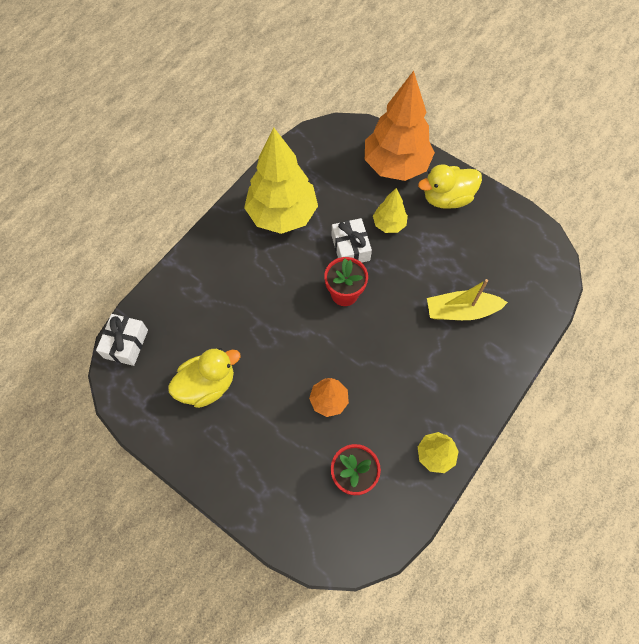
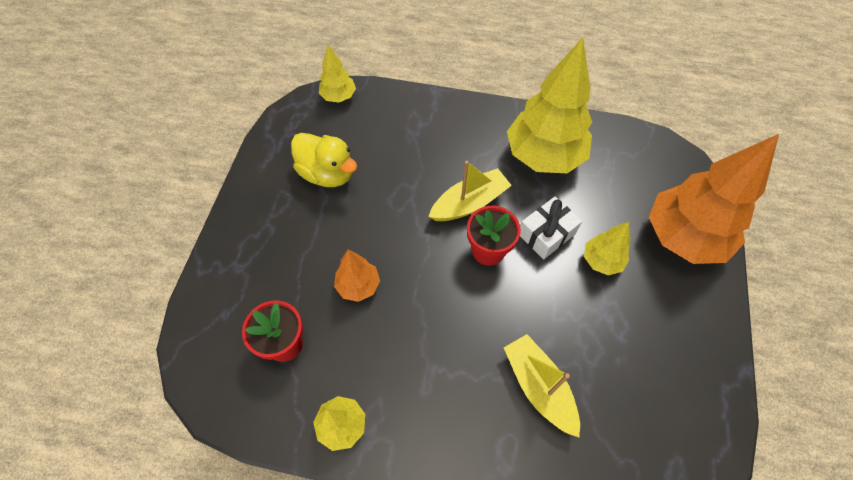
camera: 65 degrees right, 5 degrees down
white gift [96,314,148,366] -> yellow tree [319,45,356,103]
yellow duck [418,164,482,209] -> none
none -> yellow boat [428,161,512,221]

